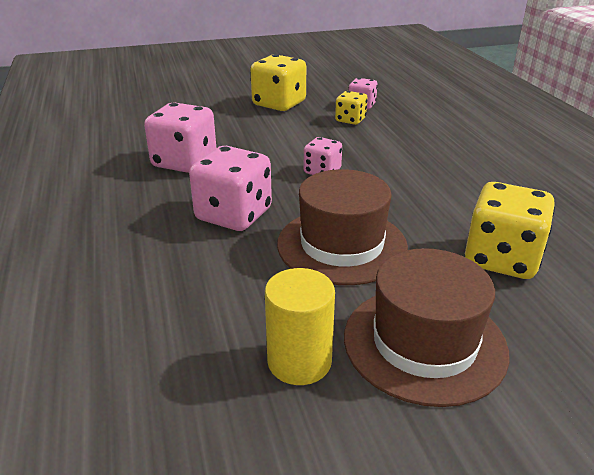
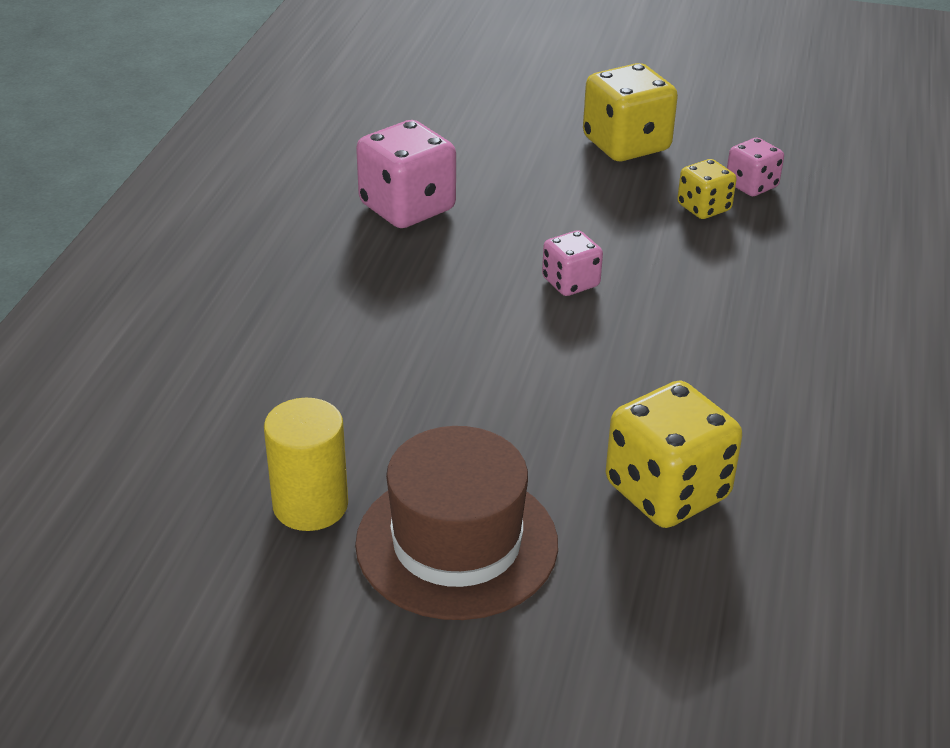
camera: 30 degrees right, 5 degrees up
pink dice [189,146,272,231] -> none
brown hat [277,169,408,285] -> none

